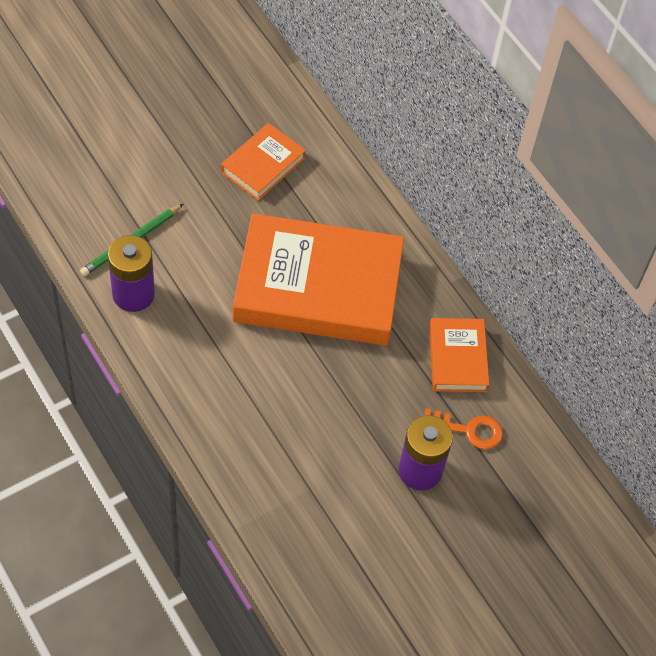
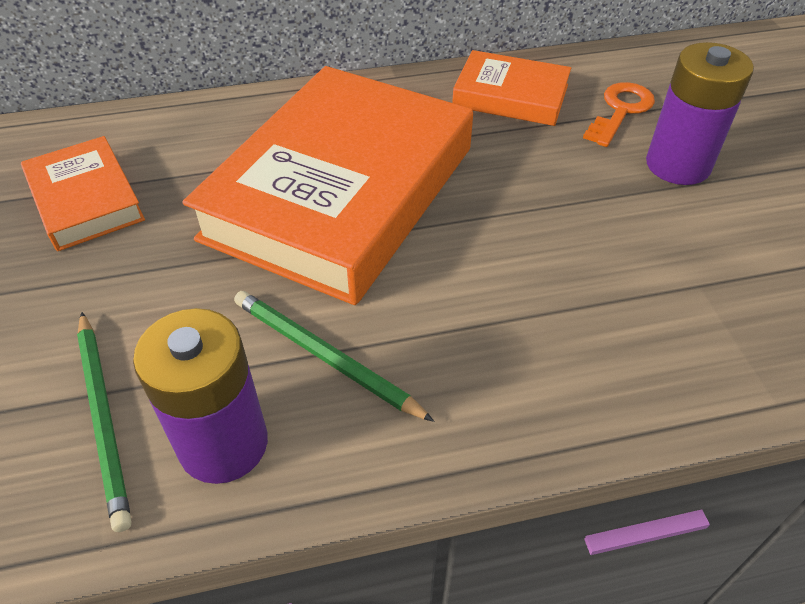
camera: 65 degrees left, 10 degrees down
none -> green pencil [234,291,434,422]

